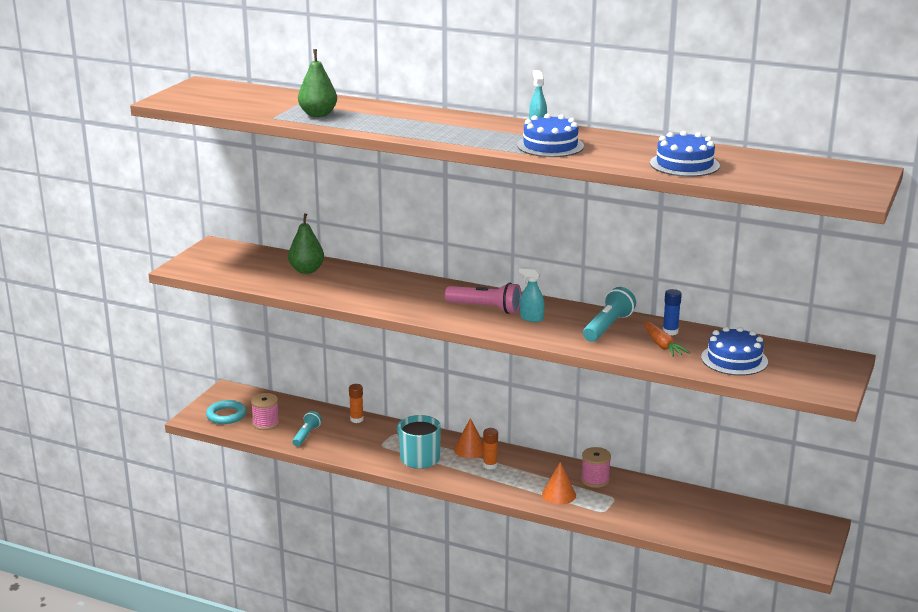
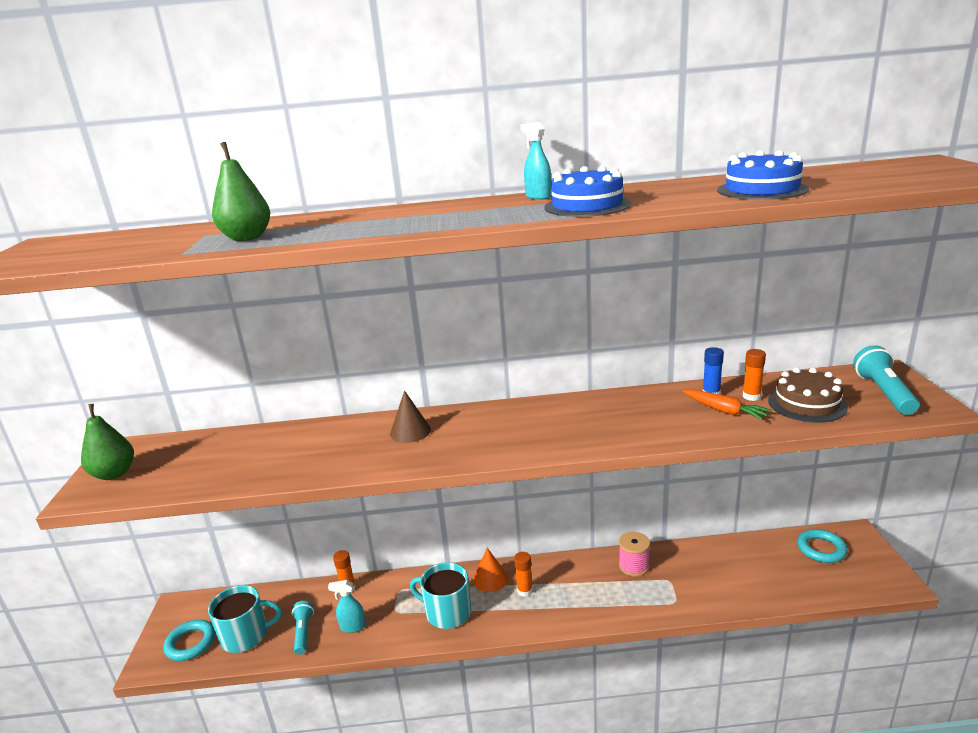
camera: 25 degrees left, 0 degrees up
pink spool [251,393,279,430] -> turquoise mug [208,585,282,653]
green pear [288,213,324,274] -> green pear moved to [81,404,134,480]
pink flashlight [445,283,521,314] -> none
turquoise spray bottle [519,266,545,322] -> turquoise spray bottle moved to [328,580,366,633]
orange cone [542,462,576,505] -> none
turquoise flashlight [583,287,636,342] -> turquoise flashlight moved to [853,345,919,415]
blue cake [701,327,768,376] -> brown cake [768,367,848,423]
none -> brown cone [390,391,431,443]
none -> orange glue stick [743,349,766,401]
none -> turquoise ring [797,529,848,563]

